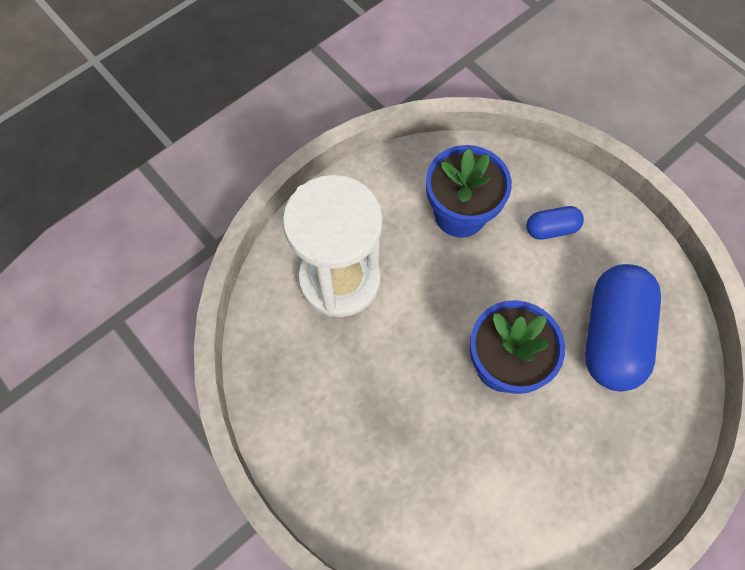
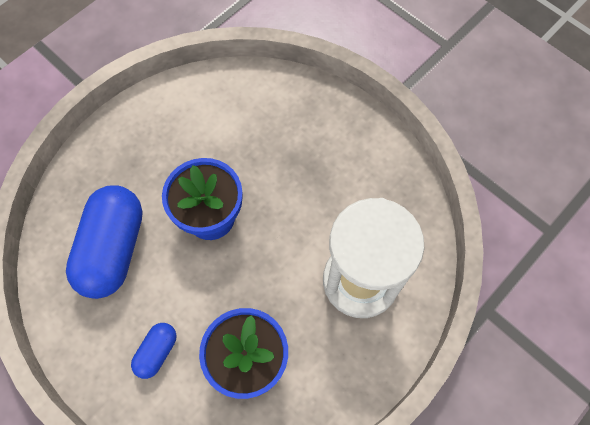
camera: 175 degrees right, 0 degrees up
blue capsule [526,206,584,240] -> blue capsule turned 45 degrees counterclockwise [131,323,177,379]

